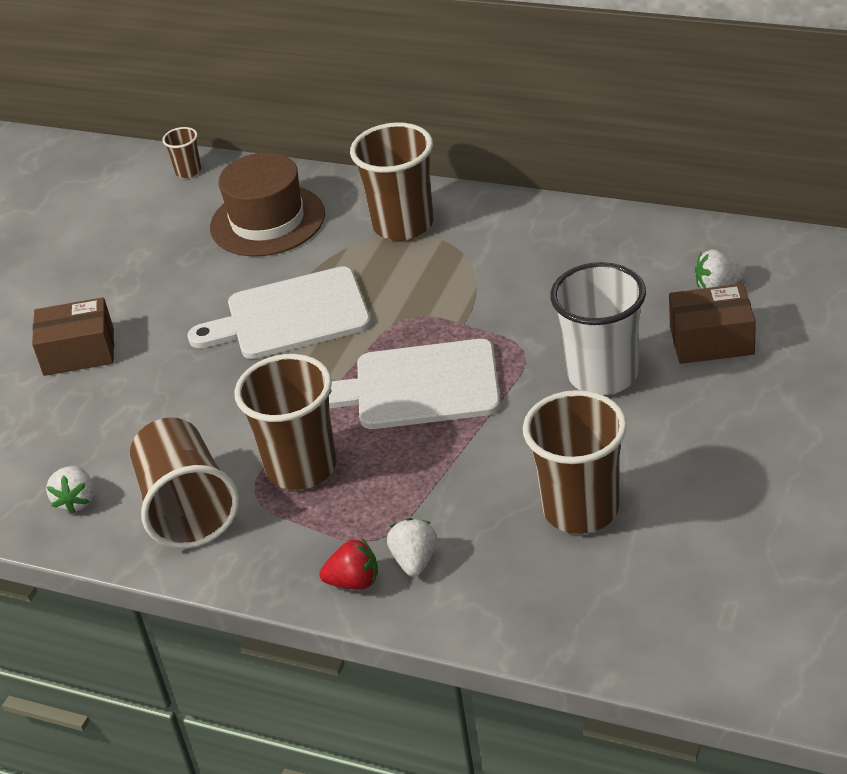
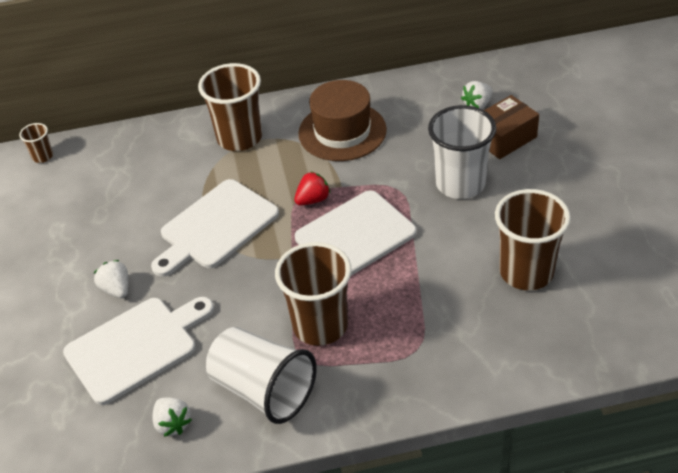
camera: 35 degrees left, 5 degrees up
brown box [32,297,114,376] -> none
brown cup [130,418,239,549] -> white cup [206,327,317,424]
brown hat [210,153,325,256] -> brown hat moved to [298,80,387,161]
red strawberry [319,539,378,590] -> red strawberry moved to [294,171,330,206]
white strawberry [387,518,437,577] -> white strawberry moved to [94,260,128,298]
none -> white cutting board [63,297,214,405]

